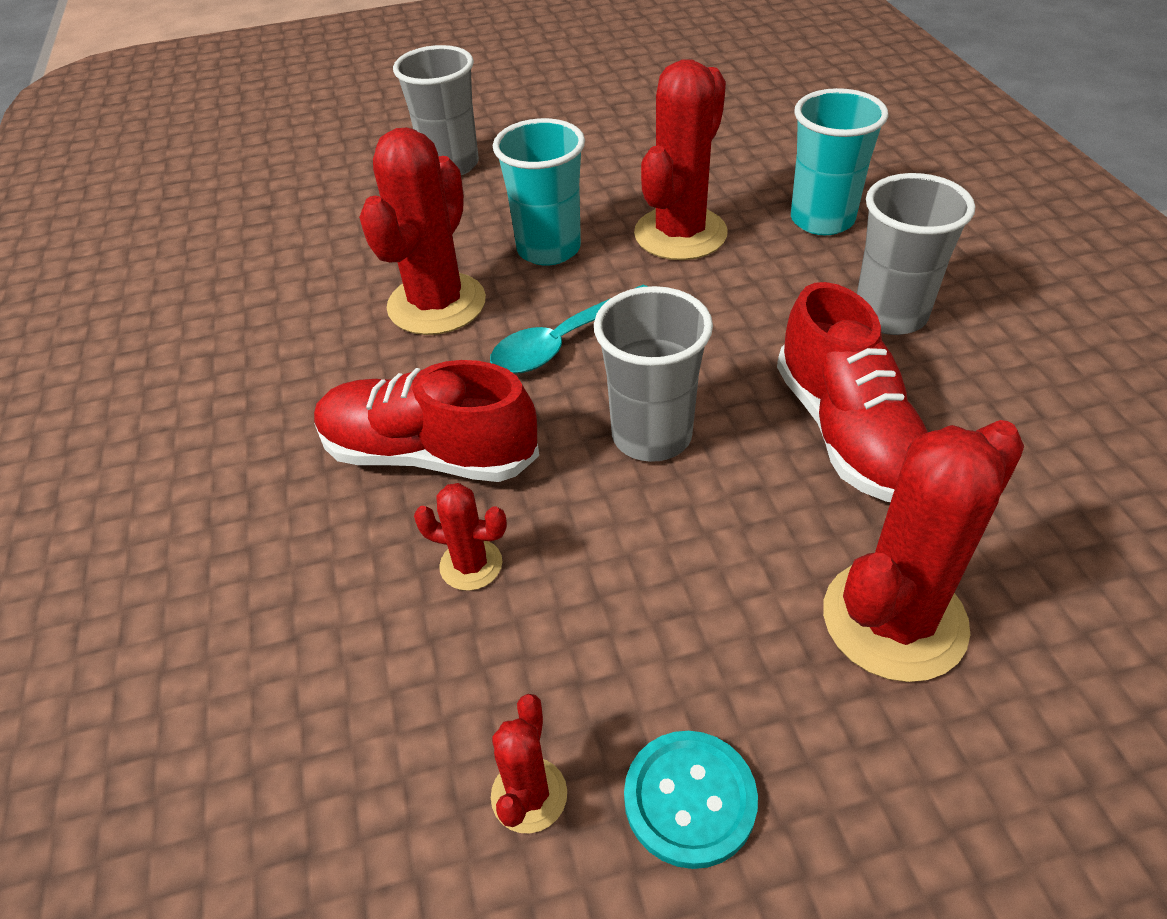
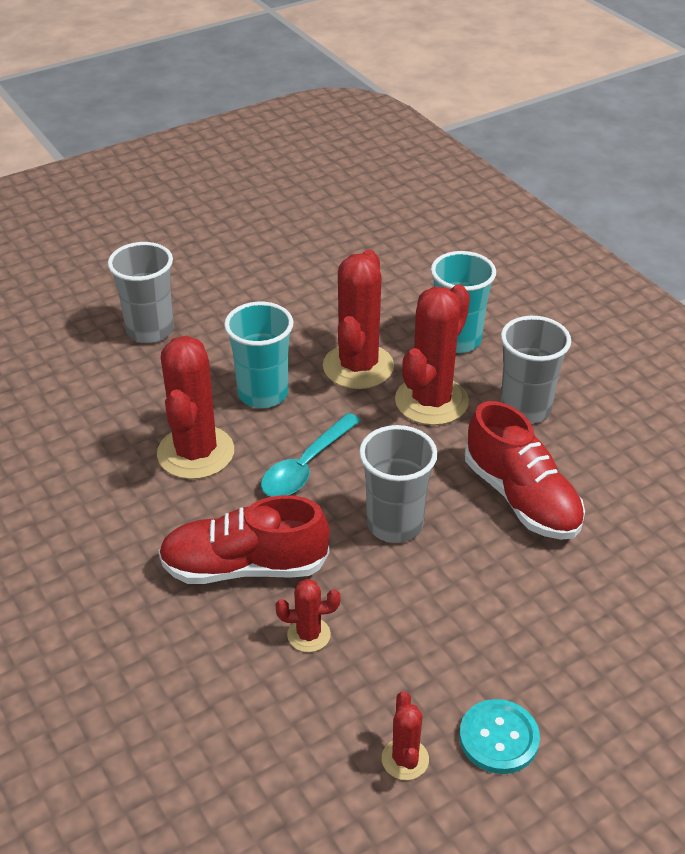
camera: 20 degrees left, 5 degrees down
red cactus [823,420,1024,682] -> red cactus moved to [395,285,470,425]

